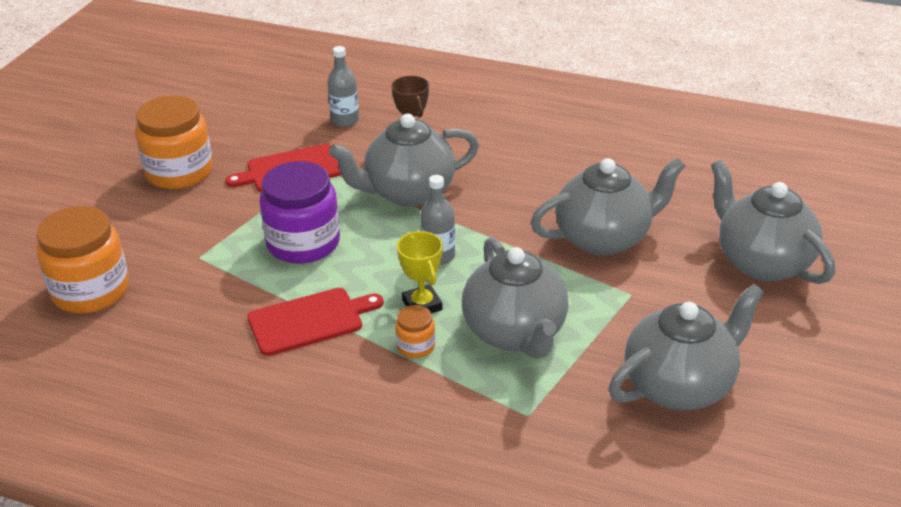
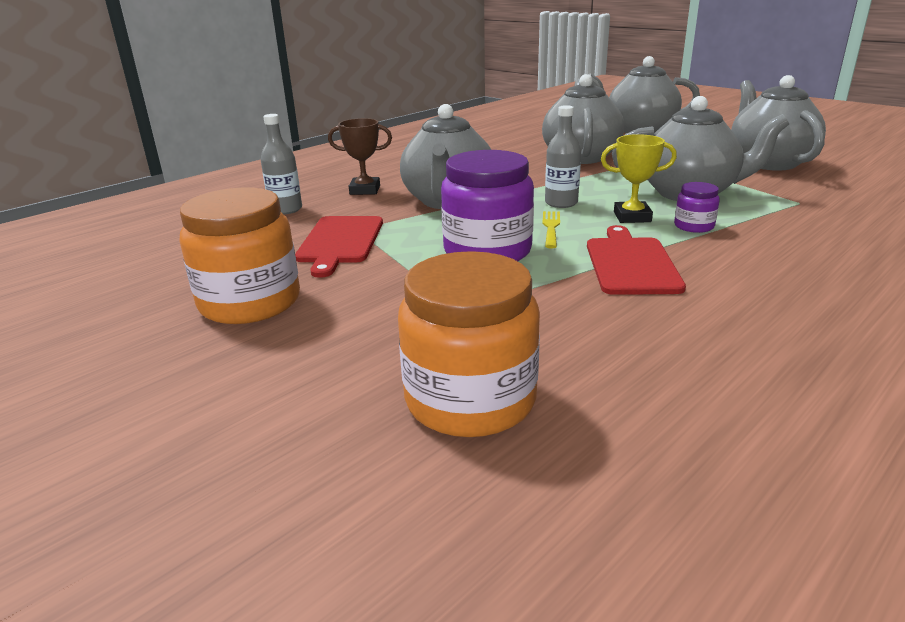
camera: 65 degrees left, 10 degrees down
orange jar [395,305,435,358] -> purple jar [674,182,720,233]
none -> yellow fork [542,211,560,249]

